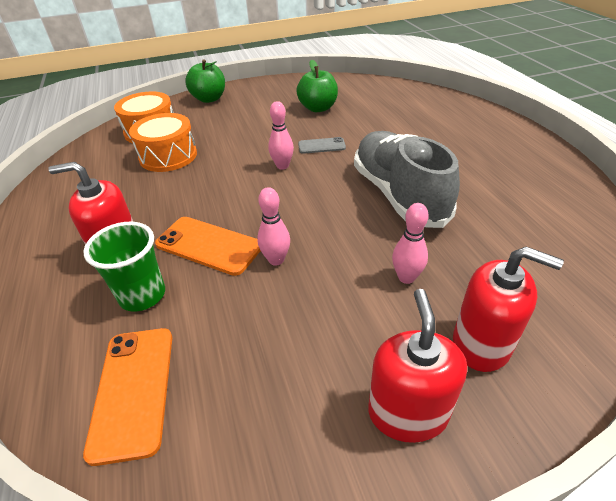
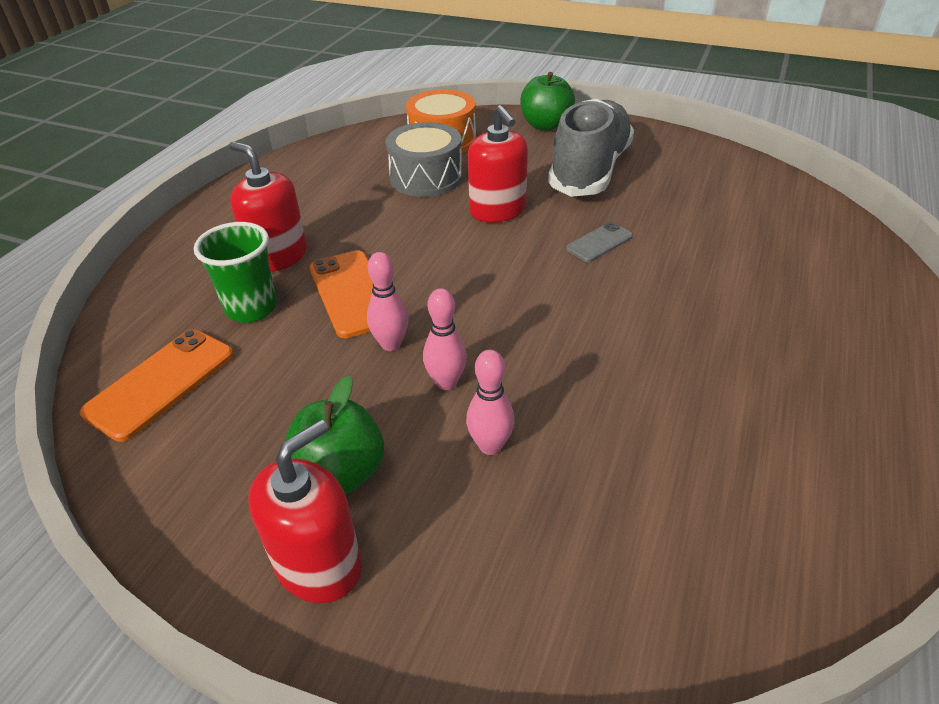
camera: 40 degrees right, 0 degrees up
orange drum [129,113,197,172] -> grey drum [386,122,463,197]
pink bowling pin [268,101,294,170] -> pink bowling pin moved to [423,288,467,390]
green apple [296,60,338,112] -> green apple moved to [284,376,384,494]
grey phone [298,137,346,154] -> grey phone turned 75 degrees counterclockwise [566,222,633,262]
grey shoe [354,131,460,228] -> grey shoe moved to [548,98,634,197]
red soap dispenser [453,247,564,372] -> red soap dispenser moved to [468,105,528,222]

